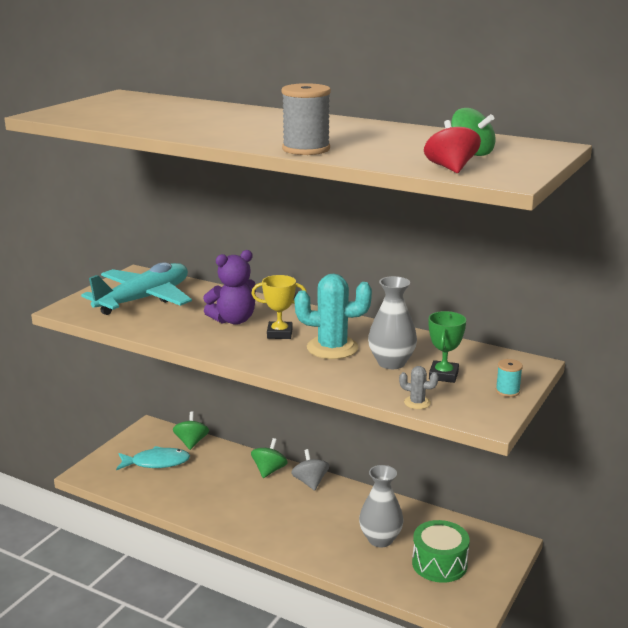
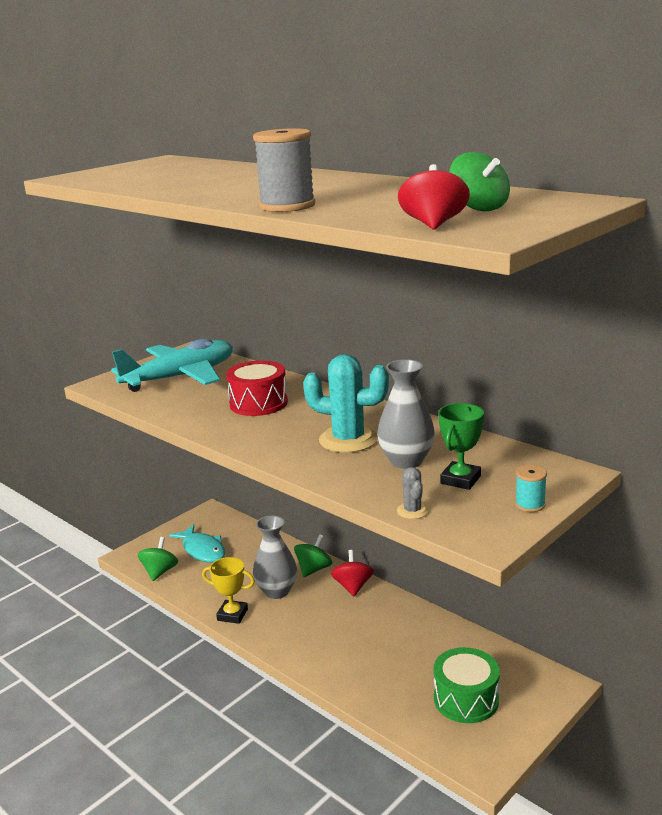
camera: 15 degrees right, 0 degrees up
turquoise fish [116,446,190,470] -> turquoise fish turned 45 degrees clockwise [169,524,225,563]
green spinning top [173,411,209,450] -> green spinning top moved to [138,537,178,581]
purple teddy bear [203,250,256,325] -> red drum [226,360,288,416]
yellow trophy [251,275,307,339] -> yellow trophy moved to [202,557,255,624]
grey spinning top [291,449,329,491] -> red spinning top [331,550,374,597]
grey vase [359,465,403,548] -> grey vase moved to [253,516,297,599]
grey cactus [399,366,438,409] -> grey cactus turned 45 degrees clockwise [397,467,429,519]

